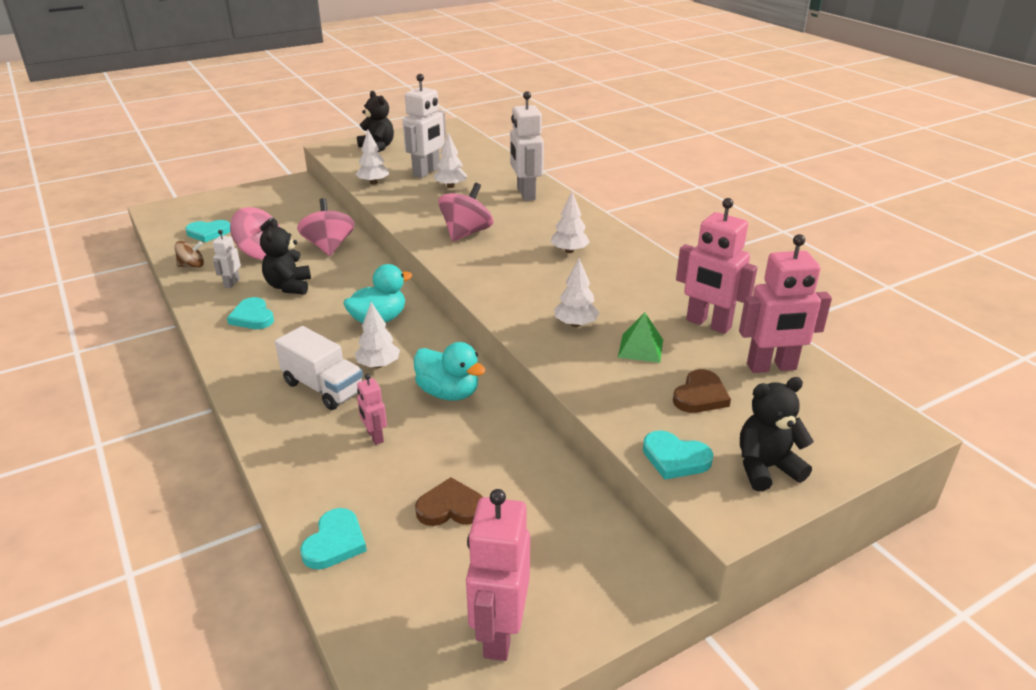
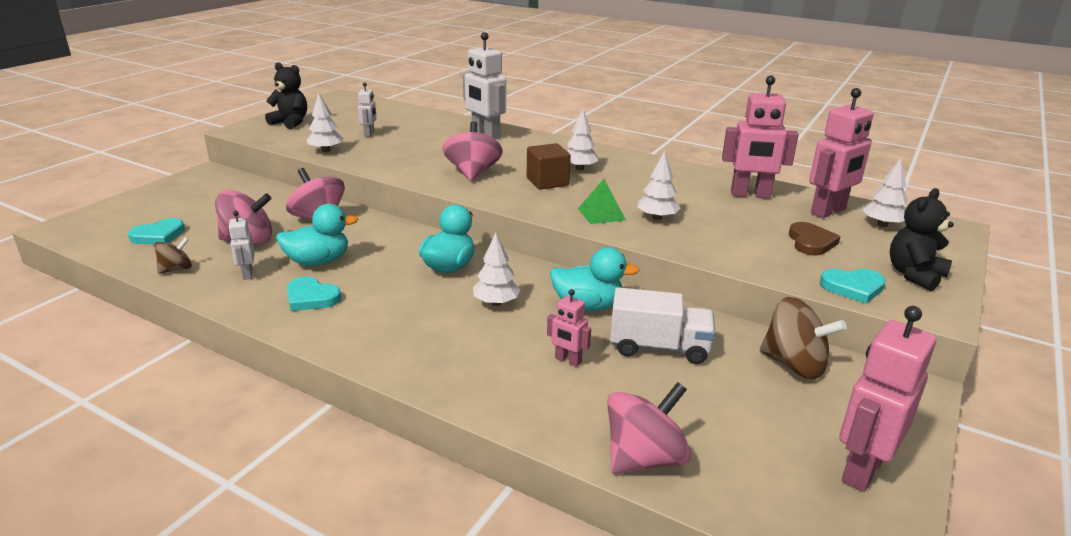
camera: 30 degrees left, 5 degrees down
black teddy bear [260,219,311,295] -> turquoise duck [276,204,358,266]
white truck [275,326,363,410] -> white truck moved to [610,287,715,364]
turquoise heart [300,508,367,570] -> pink spinning top [607,382,692,474]
white robot [403,74,446,178] -> white robot [358,83,377,137], size x0.52
brown heart [415,477,483,526] -> none
white tree [434,133,467,188] -> white tree moved to [863,158,908,227]
pink robot [466,489,530,661] -> pink robot turned 60 degrees clockwise [840,306,936,492]
green pyramid [618,312,663,363] -> green pyramid moved to [578,179,626,224]
none -> brown cube [527,143,571,190]
none -> brown spinning top [760,297,847,379]

